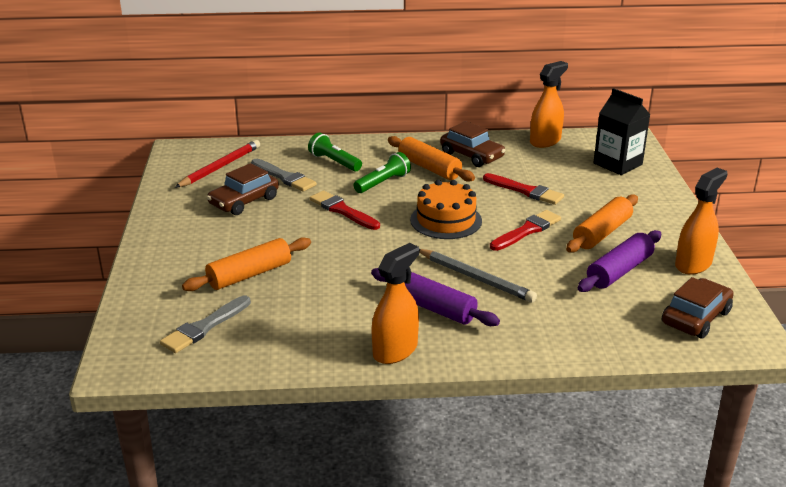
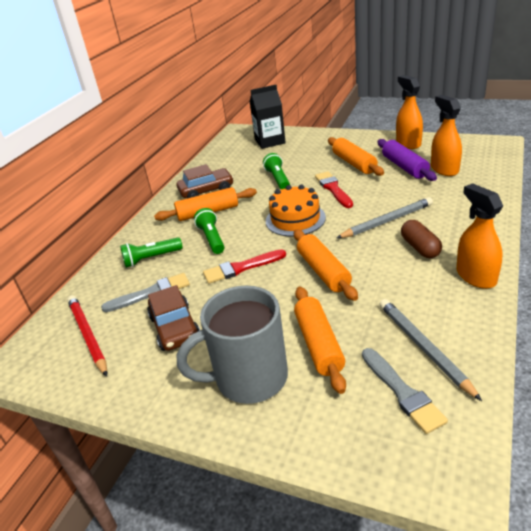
camera: 60 degrees left, 5 degrees up
purple rolling pin [371,268,500,326] -> brown capsule [401,220,442,259]
red brush [483,173,564,205] -> green flashlight [263,153,290,189]
orange spray bottle [530,61,568,148] -> orange spray bottle moved to [431,95,462,176]
brown car [662,277,734,339] -> none
none -> grey mug [177,286,288,404]
none -> orange rolling pin [294,230,358,301]
none -> grey pencil [379,299,482,401]

